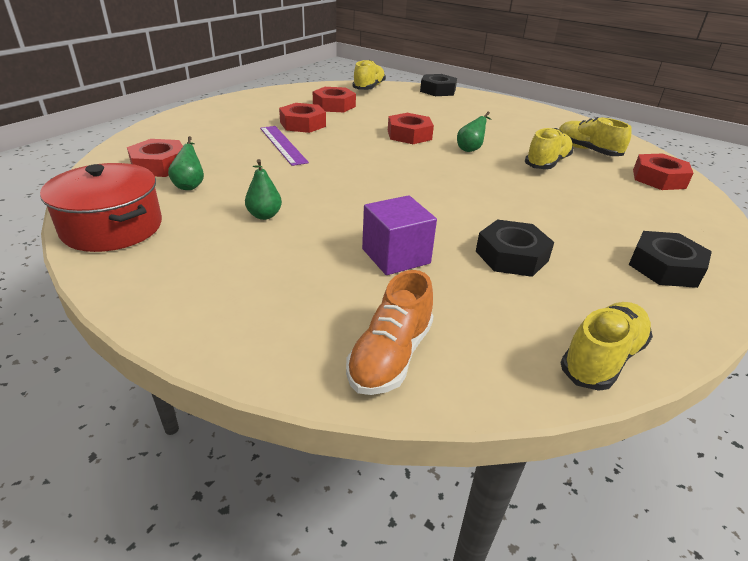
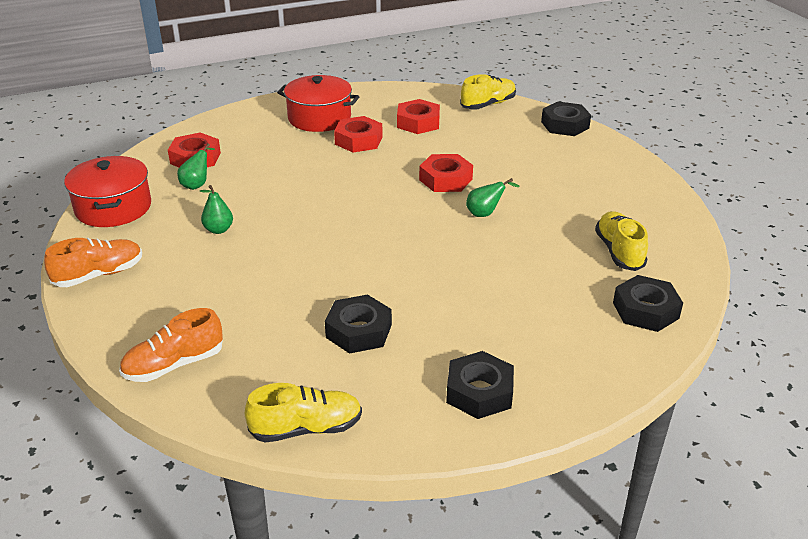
camera: 35 degrees right, 0 degrees up
purple ruler [260,126,309,166] -> none
purple cube [362,195,437,275] -> none
yellow shoe [525,128,574,169] -> none
red nut [633,153,693,190] -> black nut [613,275,683,332]
none -> orange shoe [44,238,142,287]
none -> red pot [277,75,359,132]

